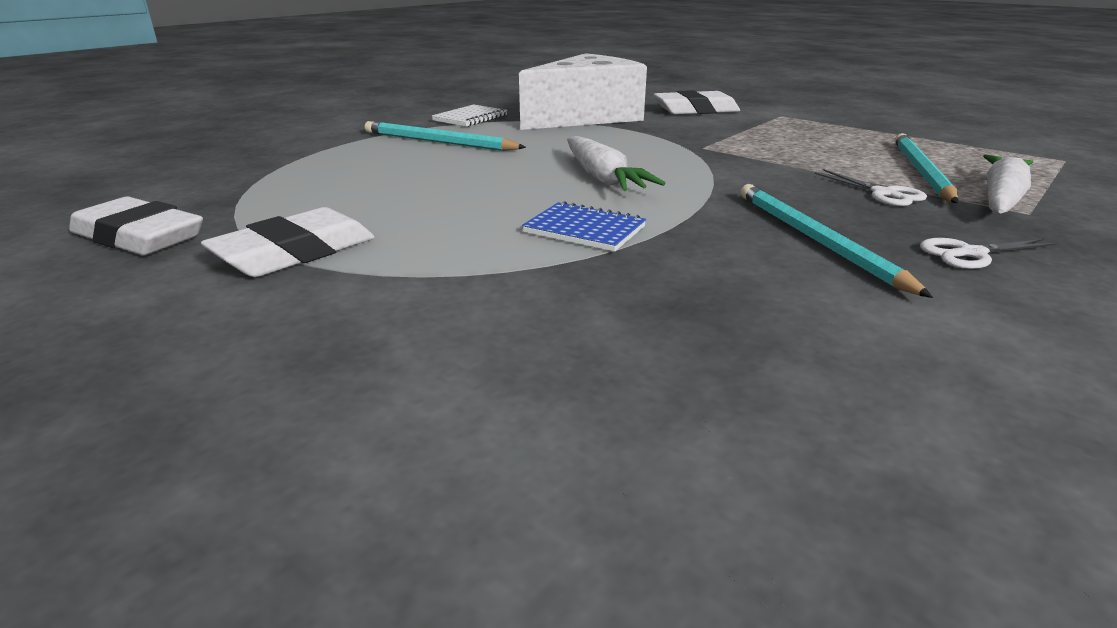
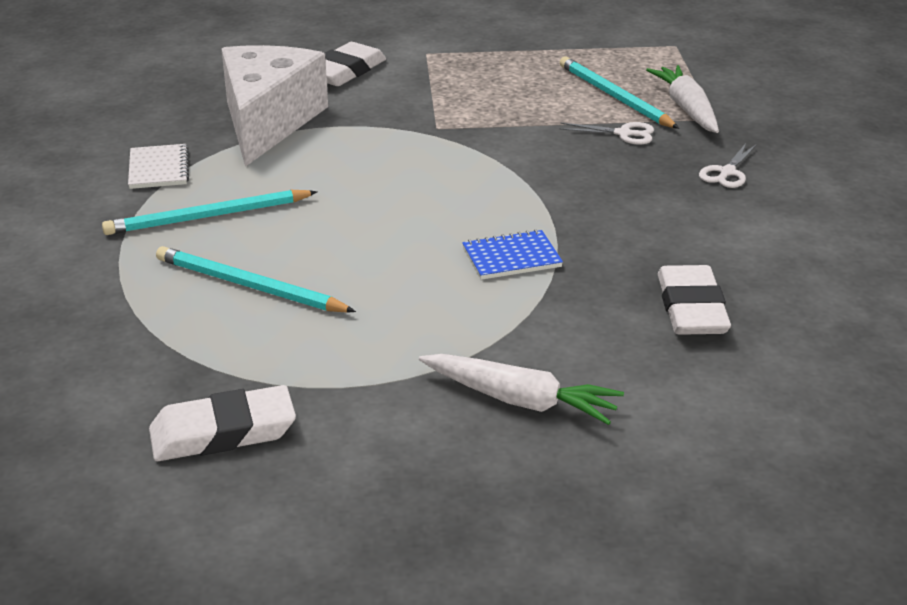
camera: 45 degrees left, 5 degrees up
white eraser [201,207,374,277] -> white eraser moved to [658,265,731,335]
white carrot [567,136,666,191] -> white carrot moved to [419,354,624,425]
turquoise pencil [741,184,933,298] -> turquoise pencil moved to [156,246,356,313]

